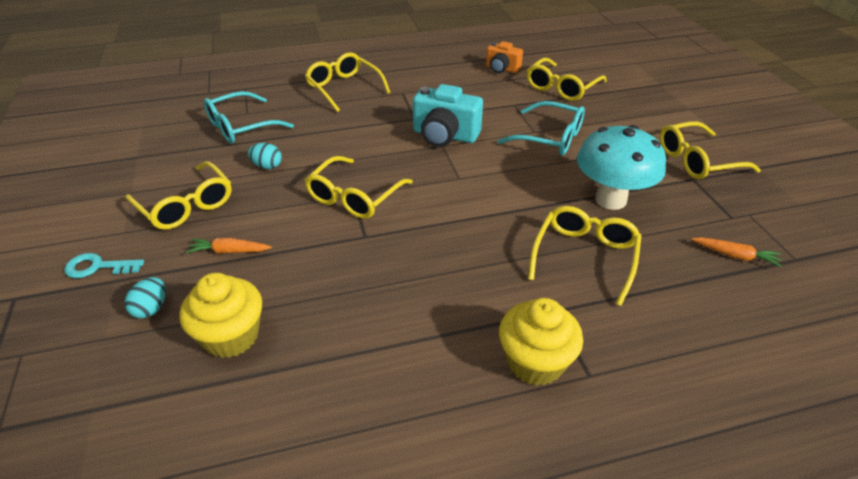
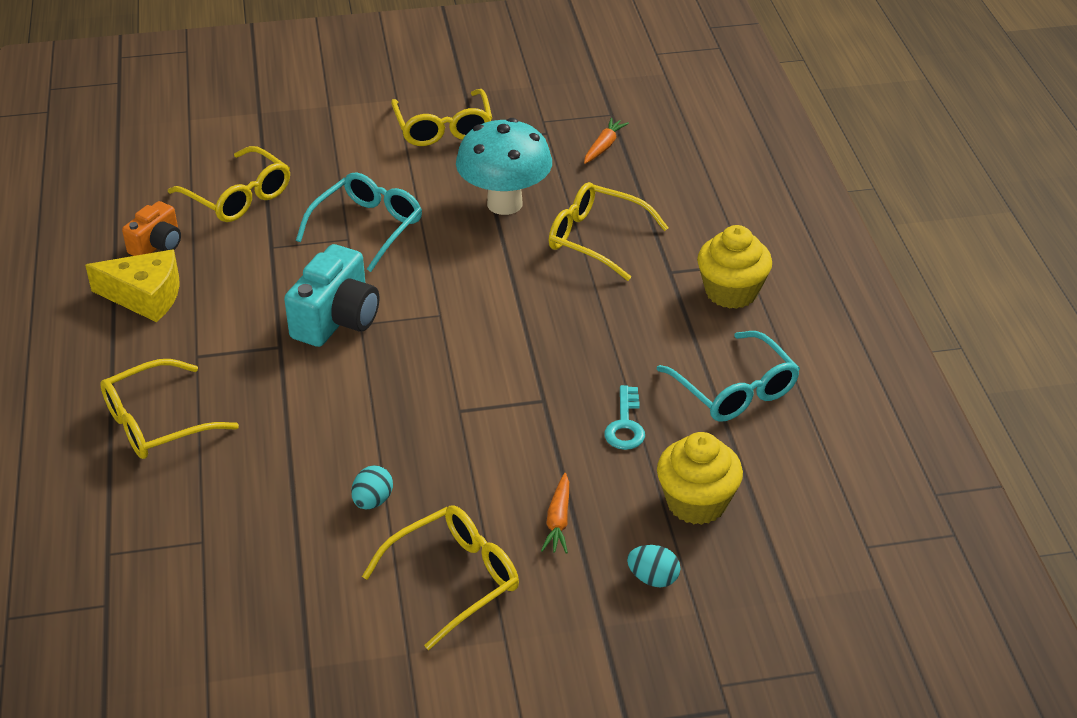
camera: 85 degrees left, 0 degrees up
turquoise key [64,253,144,278] -> turquoise key moved to [604,385,645,450]
turquoise glasses [204,91,294,144] -> turquoise glasses moved to [657,331,800,422]
yellow glasses [304,156,413,219] -> none
none -> yellow cheese [85,249,180,322]

